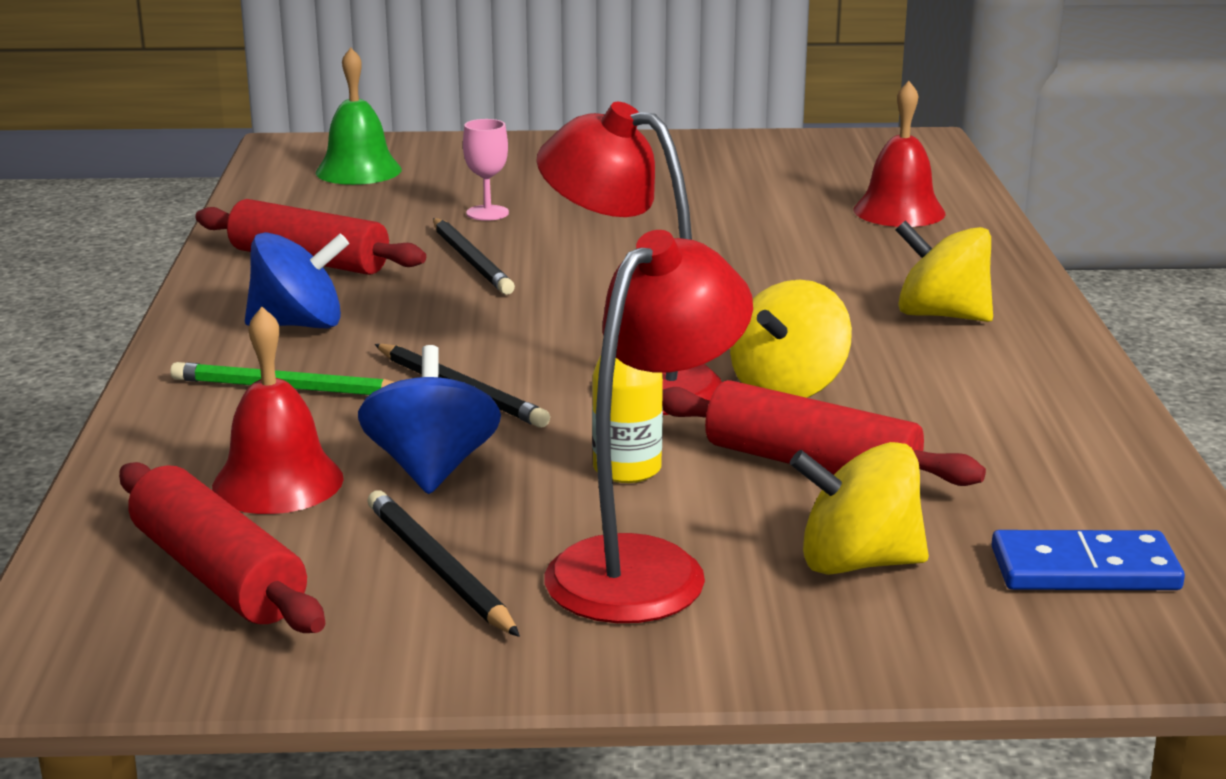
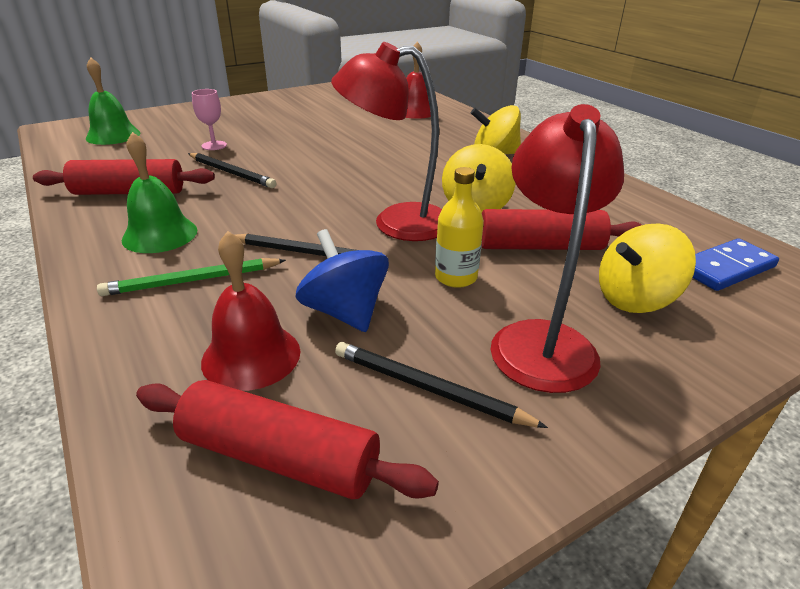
camera: 30 degrees left, 10 degrees up
blue spinning top [245,232,349,329] -> green bell [122,132,197,253]

